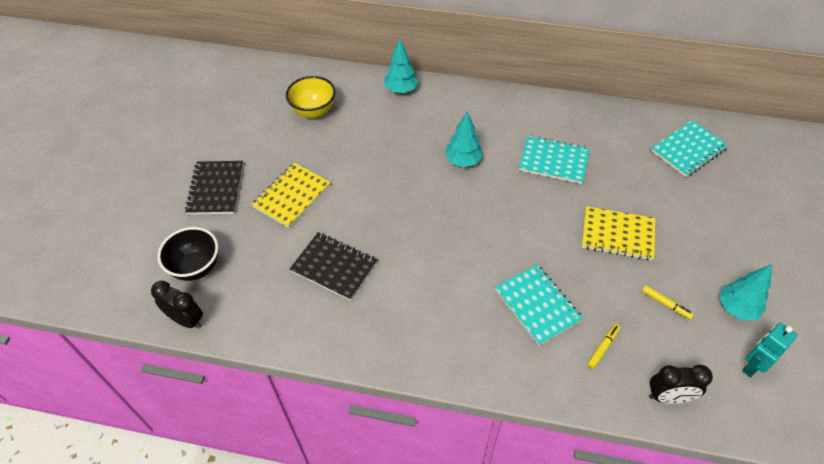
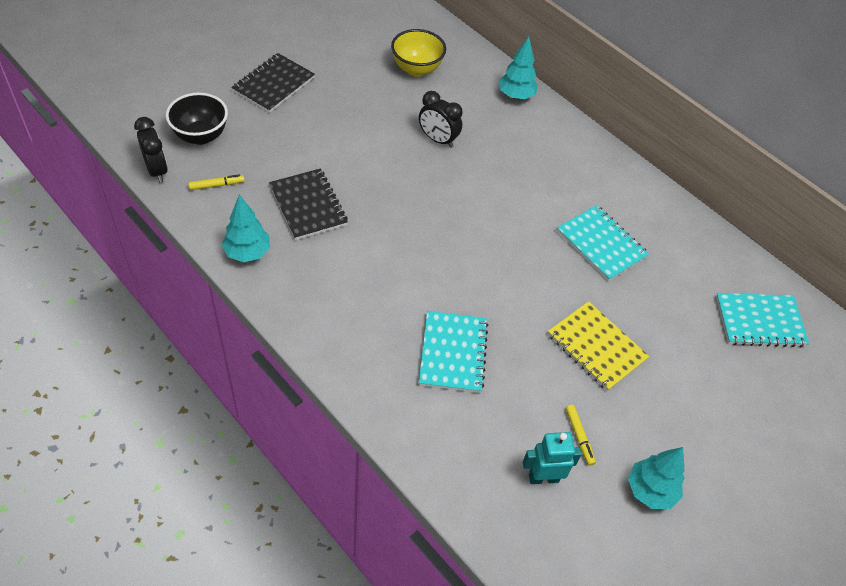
camera: 30 degrees right, 0 degrees up
yellow notebook [251,163,331,228] -> none
turquoise tree [445,111,483,167] -> turquoise tree moved to [222,195,270,262]
yellow marker [587,324,620,369] -> yellow marker moved to [188,174,245,190]
black clock [649,365,713,404] -> black clock moved to [419,91,463,148]
turquoise robot [742,323,797,377] -> turquoise robot moved to [523,432,581,484]

